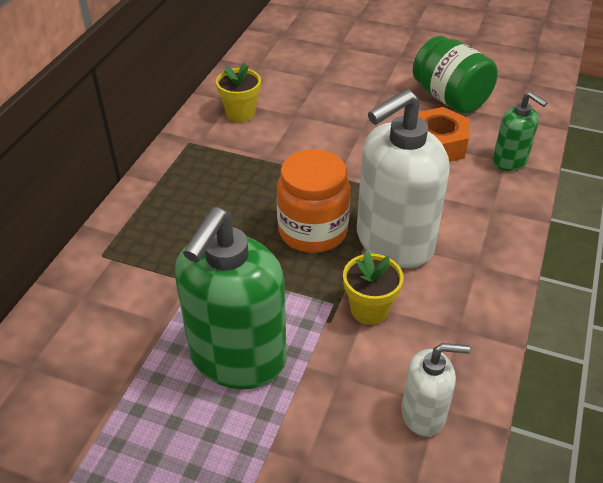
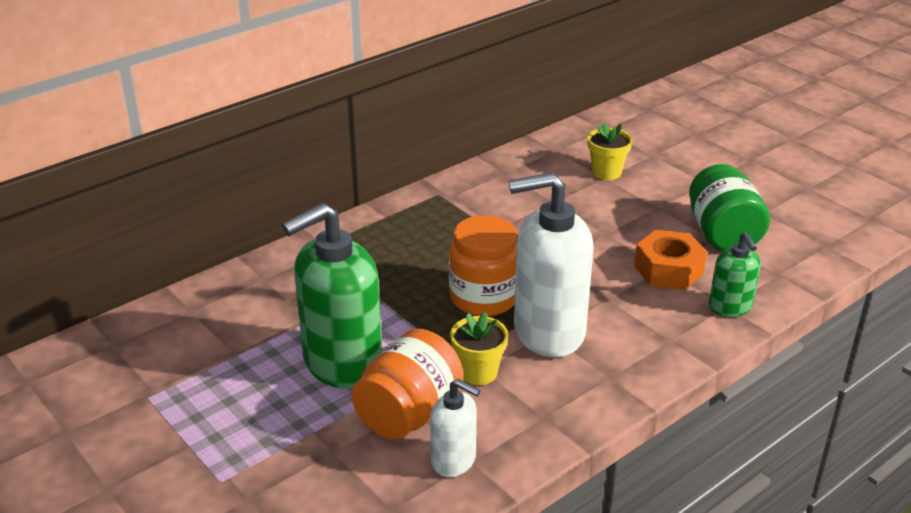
camera: 30 degrees right, 10 degrees down
yellow flower pot [216,62,261,122] -> yellow flower pot moved to [588,123,632,180]
none -> orange jar [352,329,464,440]

